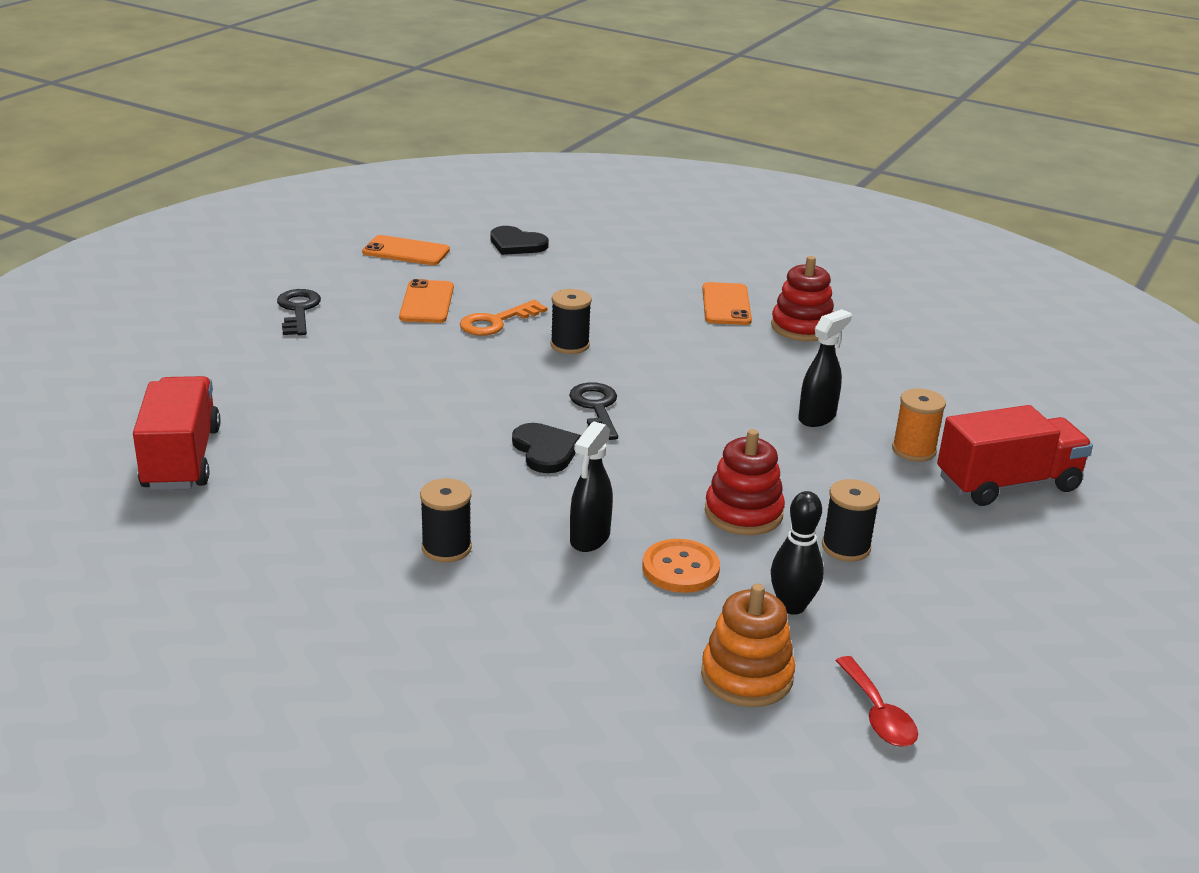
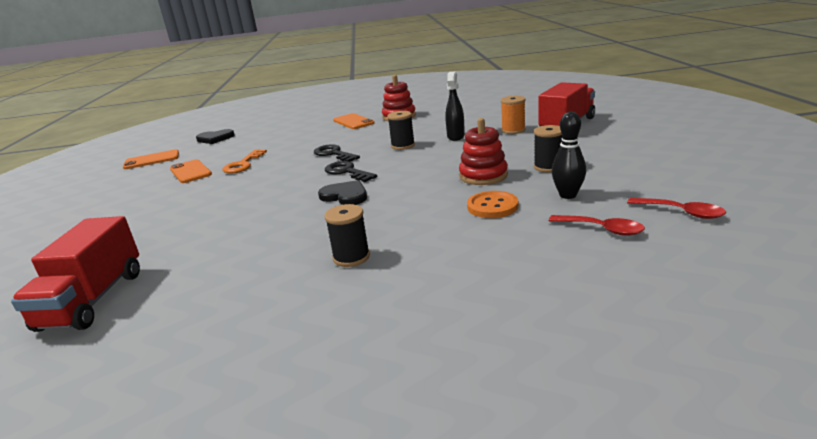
camera: 30 degrees left, 5 degrees down
red truck [133,376,221,490] -> red truck turned 135 degrees counterclockwise [11,216,140,332]
black key [277,289,321,335] -> black key moved to [314,144,360,162]
black spool [550,289,592,354] -> black spool moved to [387,111,415,150]
black spray bottle [570,421,613,552] -> none
orange stacking toy [701,584,795,707] -> red spoon [549,215,645,236]

